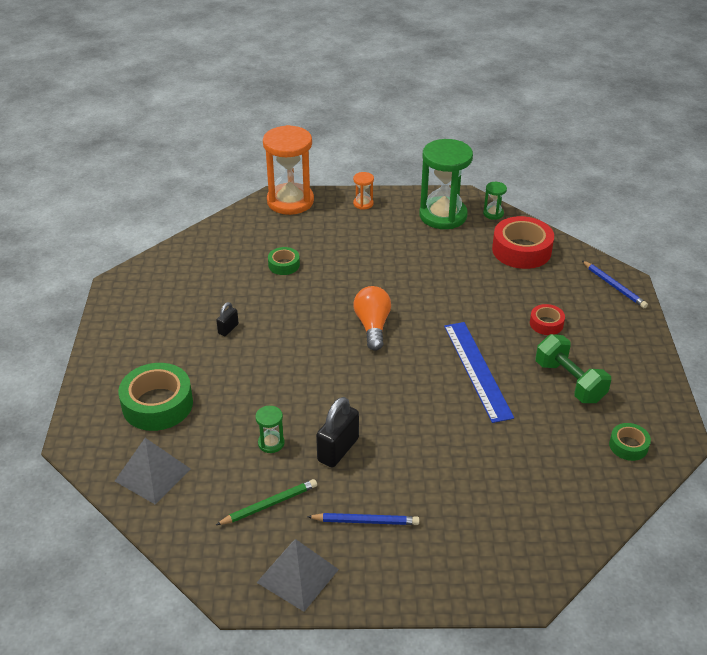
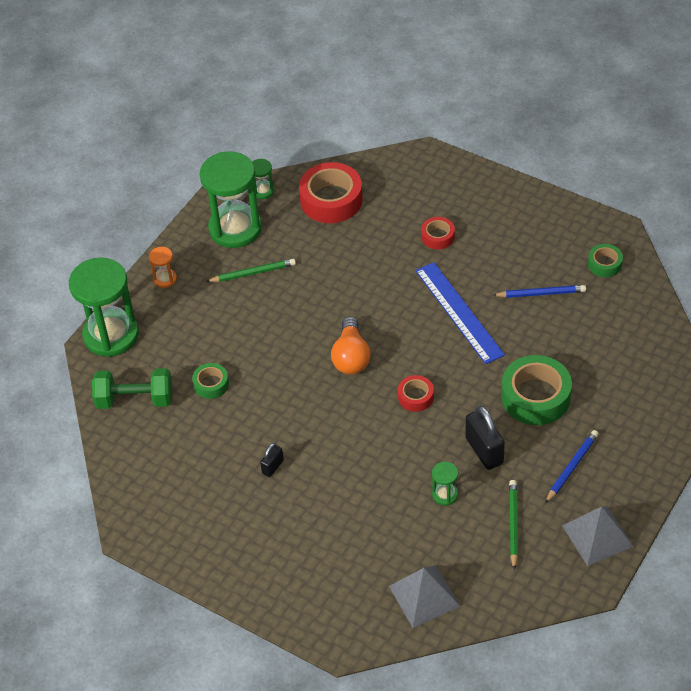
camera: 55 degrees left, 10 degrees up
green tape [118,363,193,431] -> green tape moved to [501,355,572,425]
black padlock [216,302,239,336] -> black padlock turned 60 degrees clockwise [260,443,284,477]
orange hourglass [263,125,314,215] -> green hourglass [69,257,139,357]
orange light bulb [354,286,391,351] -> orange light bulb turned 120 degrees counterclockwise [331,317,371,375]
blue ruler [444,322,514,423] -> blue ruler turned 45 degrees clockwise [415,262,505,364]
green dumbbell [536,334,611,403] -> green dumbbell moved to [92,368,172,409]
blue pencil [582,261,648,308] -> blue pencil moved to [493,285,586,298]
none -> green pencil [205,259,296,282]
none -> red tape [398,375,434,412]

